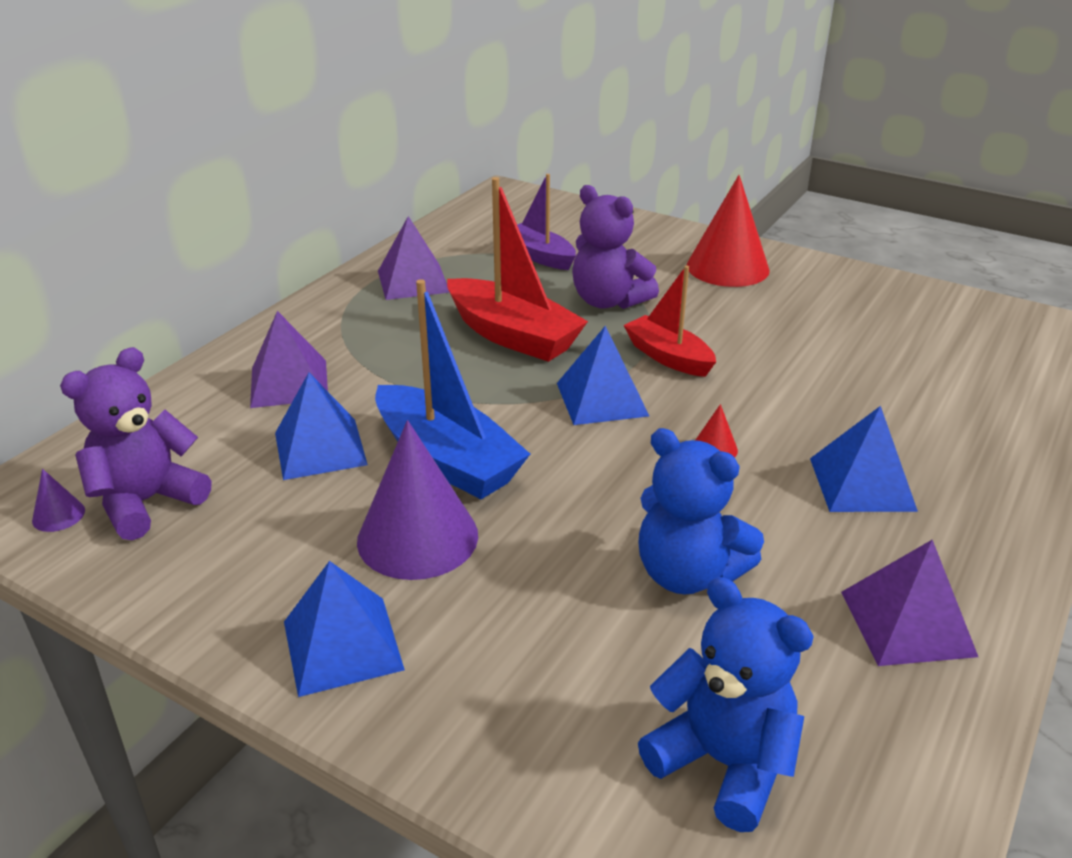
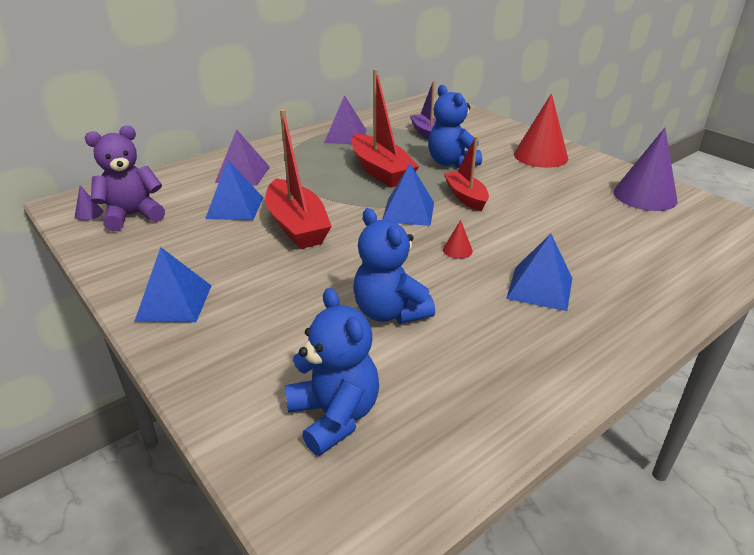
camera: 20 degrees right, 0 degrees up
purple cone [357,420,478,580] -> purple cone moved to [613,128,678,211]
blue boat [375,279,530,499] -> red boat [265,109,332,249]
purple teddy bear [572,185,659,309] -> blue teddy bear [428,85,482,168]
purple pyramid [841,540,978,666] -> none

